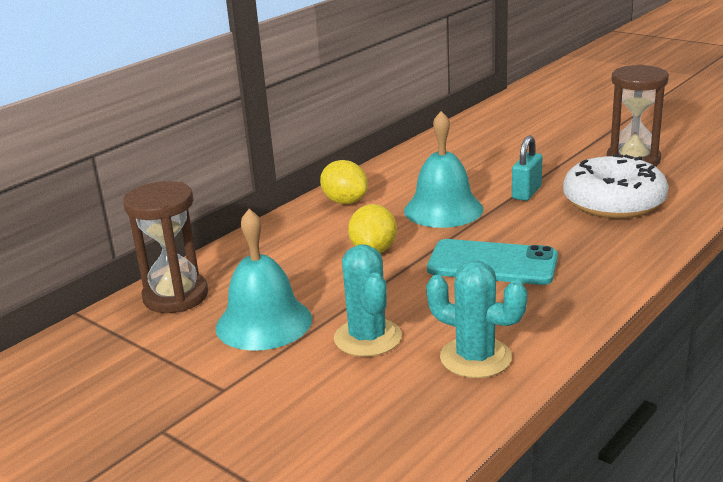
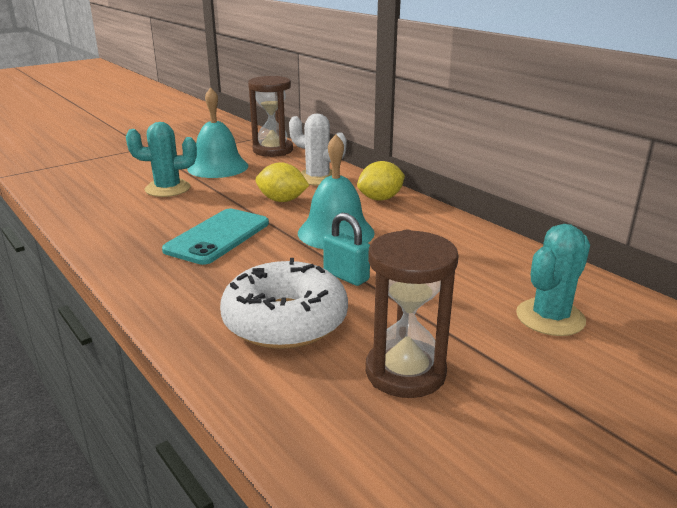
camera: 100 degrees right, 0 degrees up
turquoise cactus [426,261,527,378] -> turquoise cactus moved to [516,224,590,336]
none -> white cactus [289,114,346,186]

